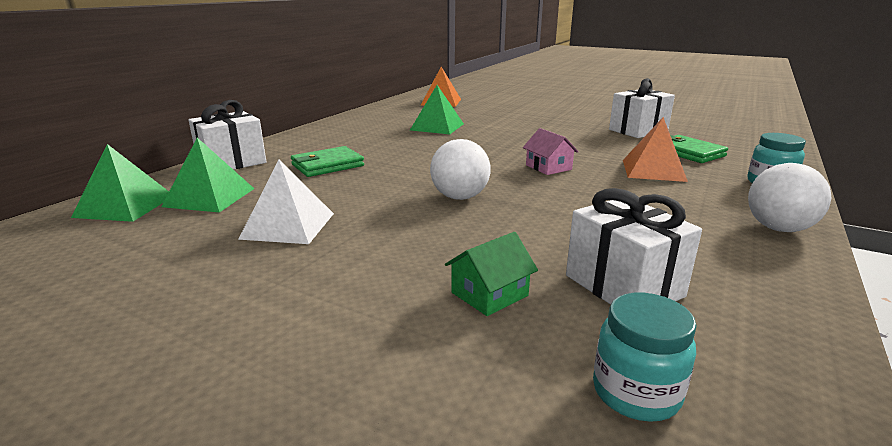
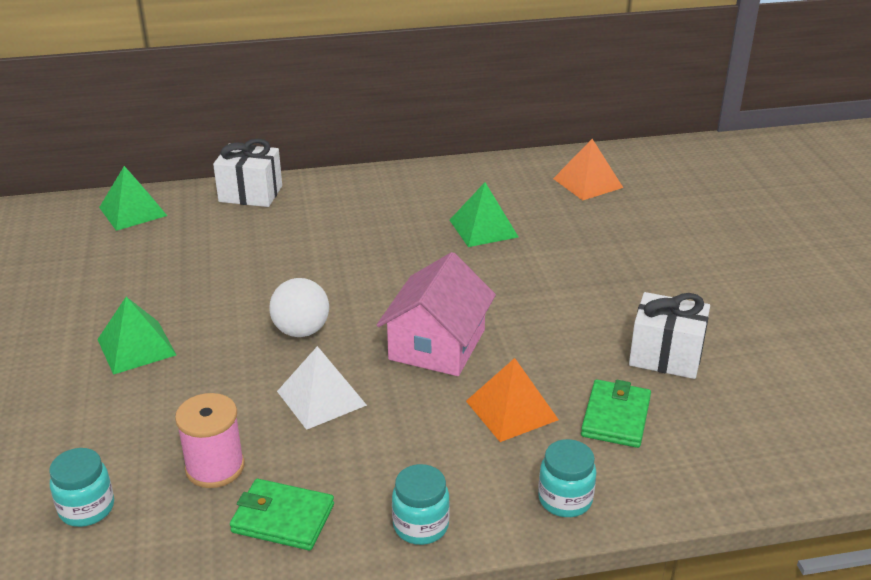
camera: 50 degrees right, 10 degrees up
green pyramid [162,138,254,213] -> green pyramid moved to [97,297,176,375]
white pyramid [238,160,334,244] -> white pyramid moved to [277,346,367,430]
green wallet [291,146,364,177] -> green wallet moved to [230,479,334,550]
green house [445,232,538,316] -> none
pink house [523,128,579,175] -> pink house [377,252,496,376], size x2.00
white gift [566,188,702,305] -> pink spool [175,393,245,488]
white ball [748,163,831,232] -> turquoise jar [392,464,450,545]

